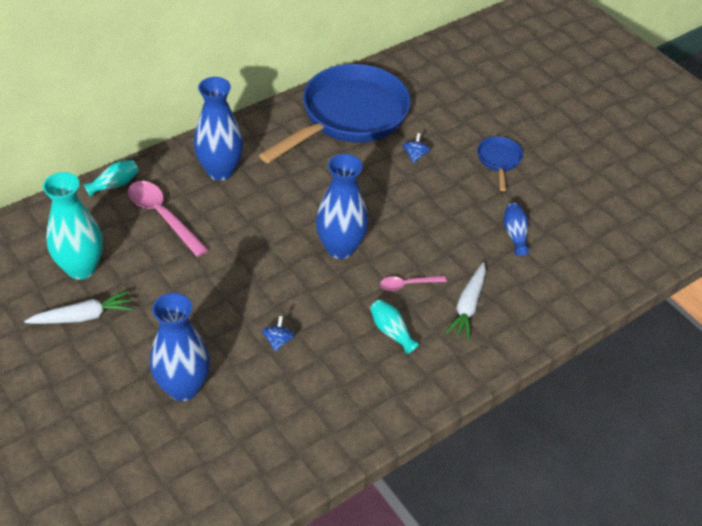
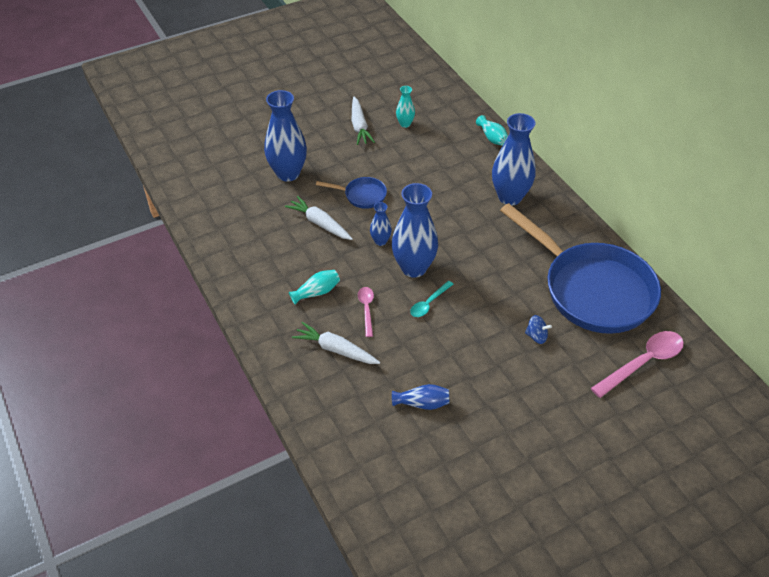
camera: 100 degrees right, 0 degrees up
turquoise vase [43,172,103,280] -> turquoise vase [396,86,415,128], size x0.49
pink spoon [128,181,208,257] -> pink spoon moved to [591,331,684,398]
blue spinning top [262,316,295,352] -> white carrot [285,196,353,240]
blue pan [477,136,523,191] -> blue pan moved to [316,177,387,209]
none -> blue vase [370,202,392,246]
none -> turquoise spoon [410,281,453,317]

